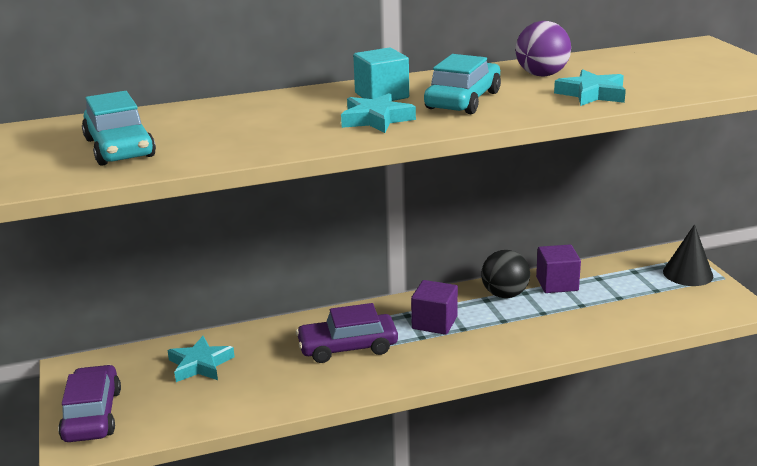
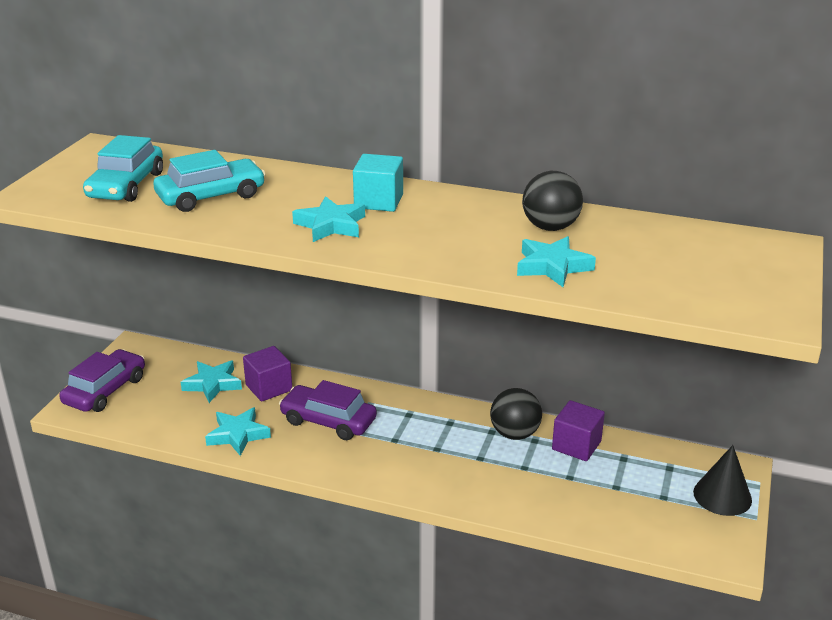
camera: 35 degrees right, 5 degrees up
purple cube [411,280,458,335] -> purple cube moved to [243,346,292,402]
turquoise car [424,54,501,114] -> turquoise car moved to [153,150,265,212]
purple ball [516,21,571,77] -> black ball [522,171,583,231]
none -> turquoise star [205,407,271,456]

